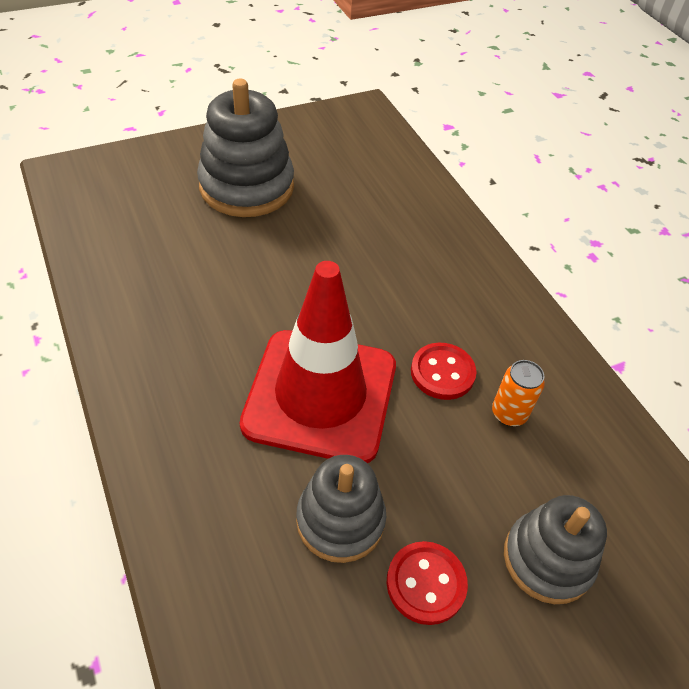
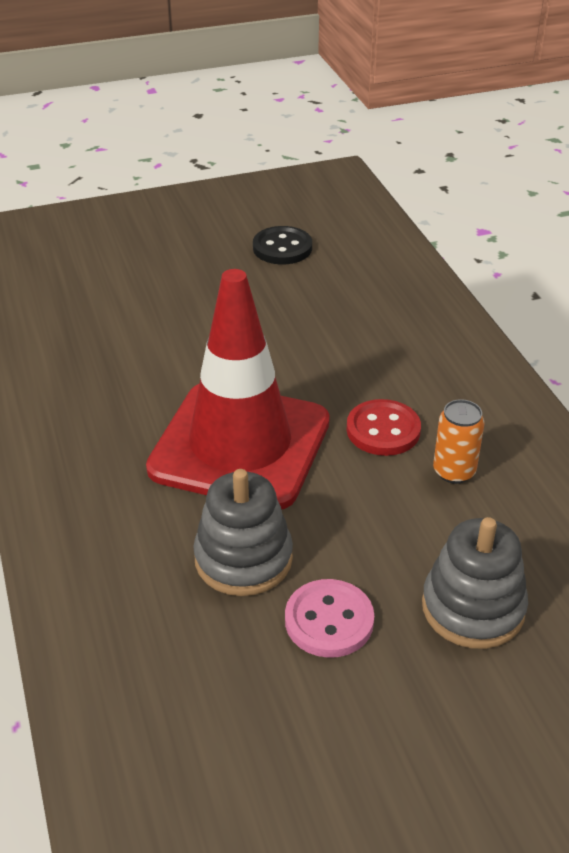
camera: 10 degrees right, 10 degrees down
grey stacking toy [197,79,294,217] -> none
red button [387,541,468,625] -> pink button [285,579,374,658]
none -> black button [253,226,312,264]

